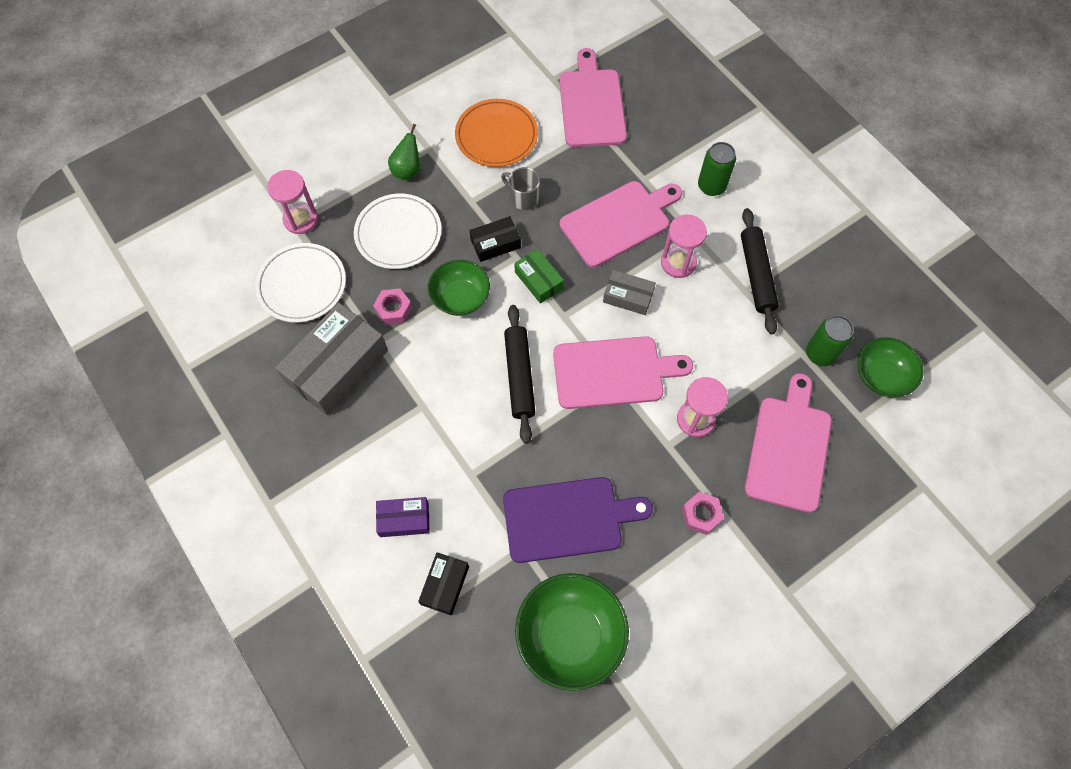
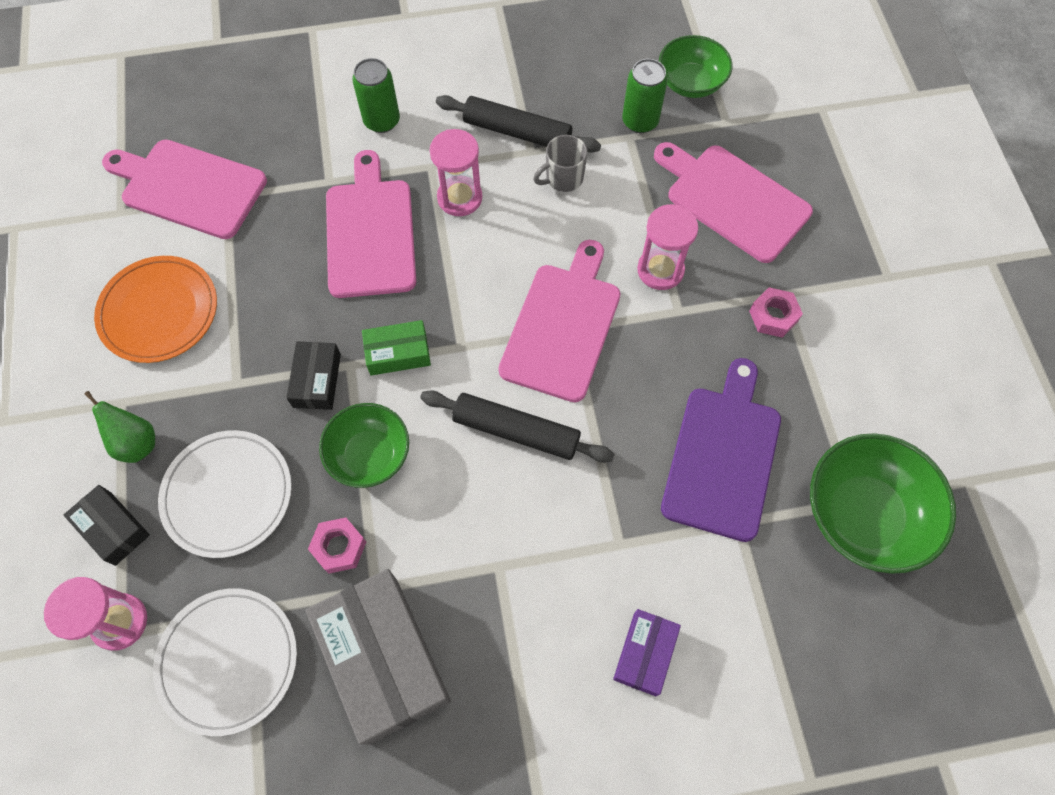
camera: 65 degrees left, 0 degrees up
black box [418,552,469,615] -> black box moved to [64,485,150,566]
grey mug [501,167,540,210] -> grey mug moved to [533,135,587,192]
grey box [603,270,656,315] -> none

